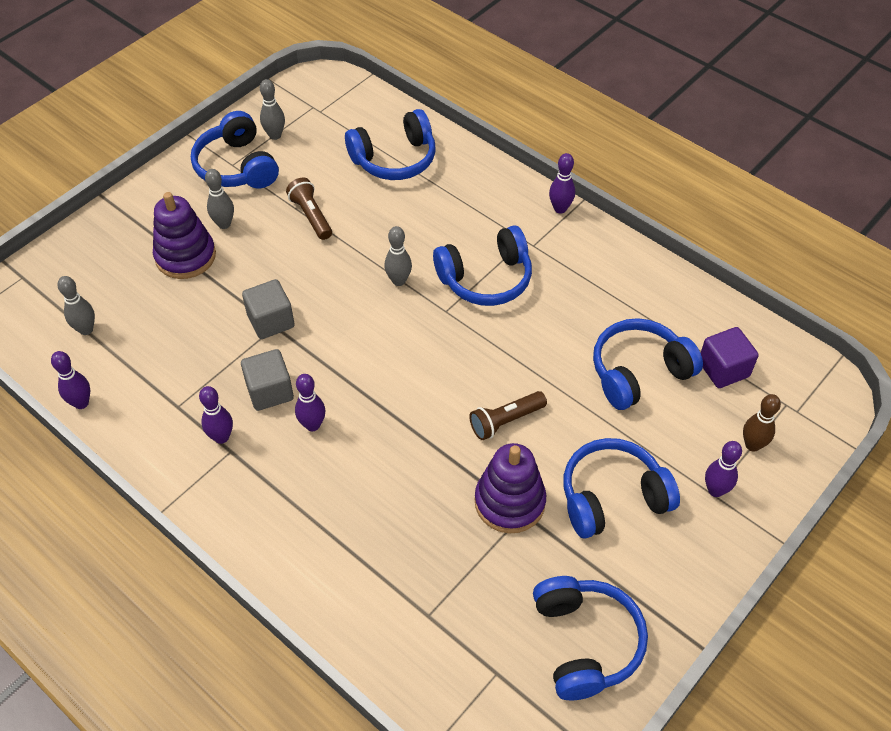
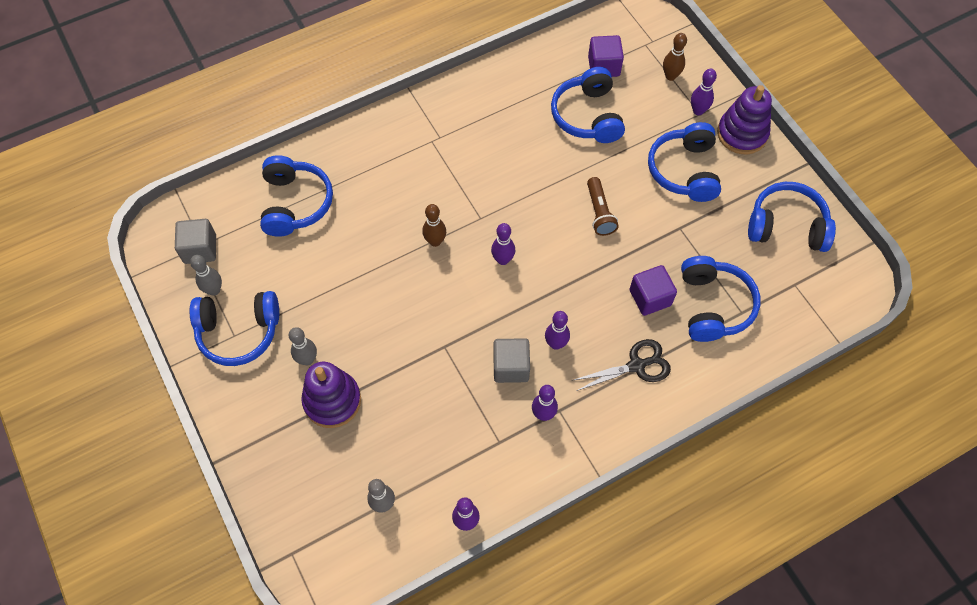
camera: 70 degrees left, 10 degrees up
grey cube [242,279,295,339] -> grey cube moved to [175,219,216,264]
brown flashlight [286,178,332,240] -> none
grey bowling pin [384,226,412,286] -> brown bowling pin [422,204,446,247]
blue headphones [433,225,532,306] -> blue headphones moved to [681,256,761,342]
purple stacking toy [475,443,546,533] -> purple stacking toy moved to [717,85,772,154]
purple bowling pin [549,153,575,214] -> purple bowling pin moved to [491,223,515,265]
none -> black scissors [574,339,671,391]
none -> purple cube [630,265,677,316]

